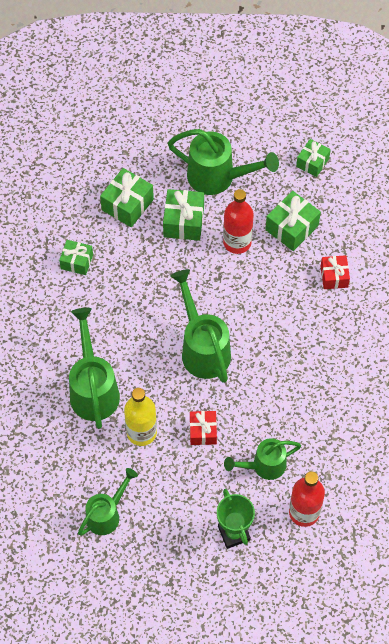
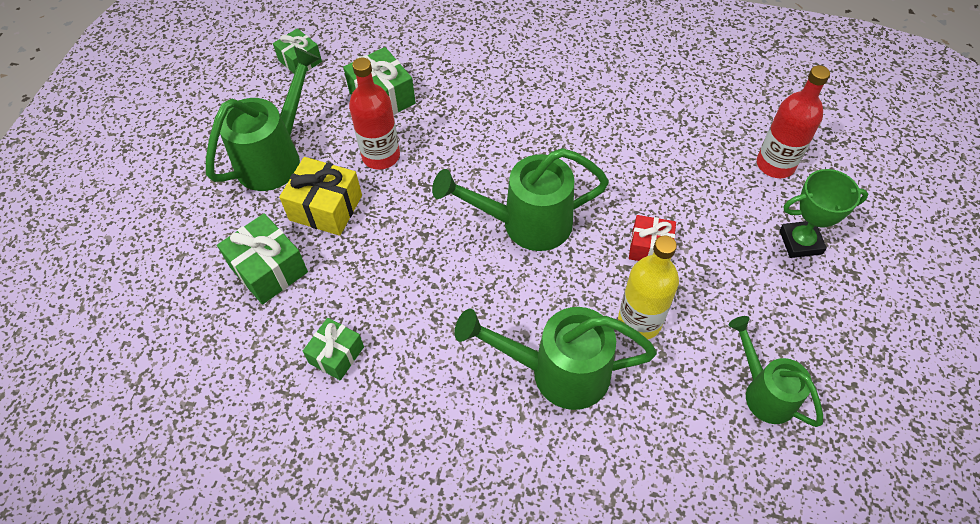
camera: 75 degrees left, 5 degrees down
green gift [163,189,204,241] -> yellow gift [279,157,362,236]
green watering can [224,438,301,480] -> none
red gift [321,255,350,289] -> none

